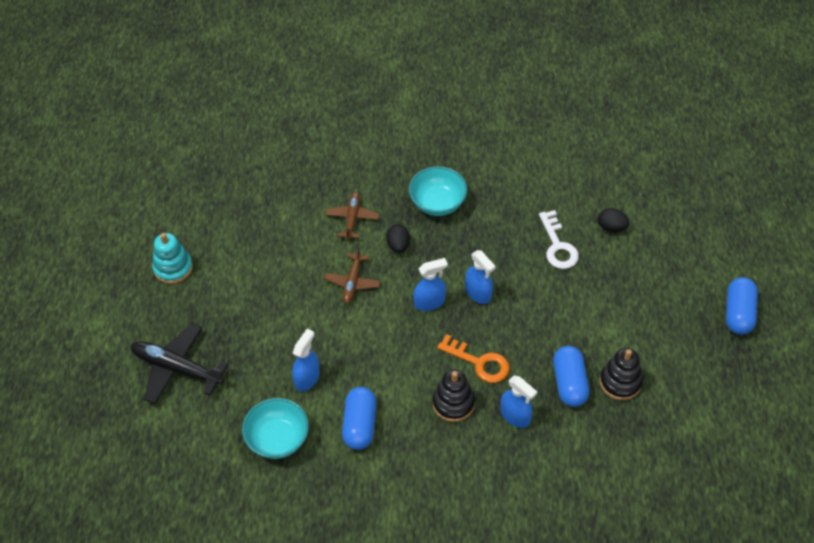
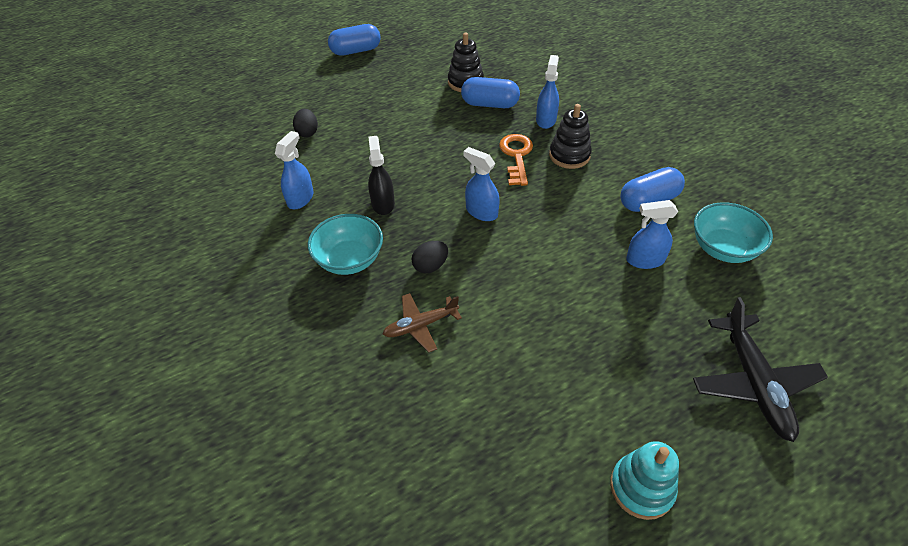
camera: 120 degrees left, 5 degrees down
brown plane [324,246,380,304] -> none
blue spray bottle [465,250,496,304] -> blue spray bottle moved to [275,131,314,209]
white key [539,210,579,269] -> none
blue capsule [553,346,589,407] -> blue capsule turned 45 degrees clockwise [461,77,520,108]
none -> black spray bottle [368,136,395,215]

